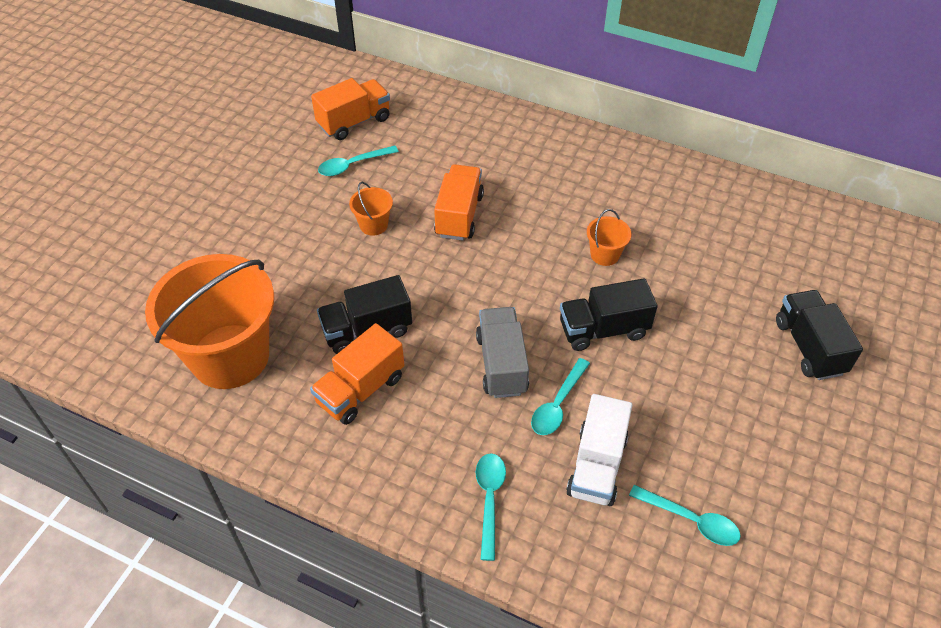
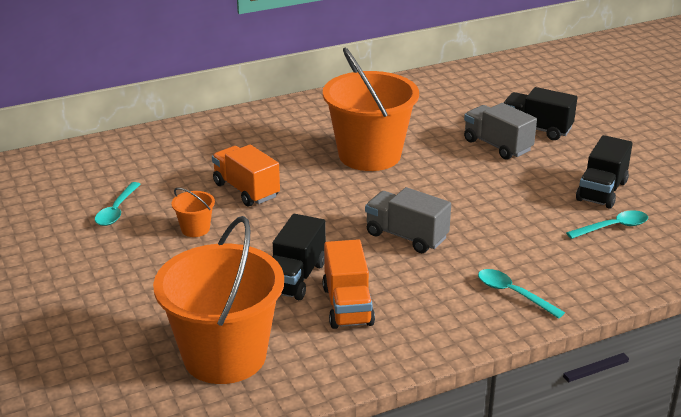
camera: 50 degrees left, 20 degrees down
orange truck [311,78,390,140] -> none
turquoise spoon [531,358,590,435] -> none
black truck [560,278,658,351] -> black truck moved to [576,135,633,209]
white truck [566,394,632,506] -> none
orange bucket [587,209,631,266] -> orange bucket [323,48,419,171], size x2.46
none -> grey truck [464,103,537,160]

